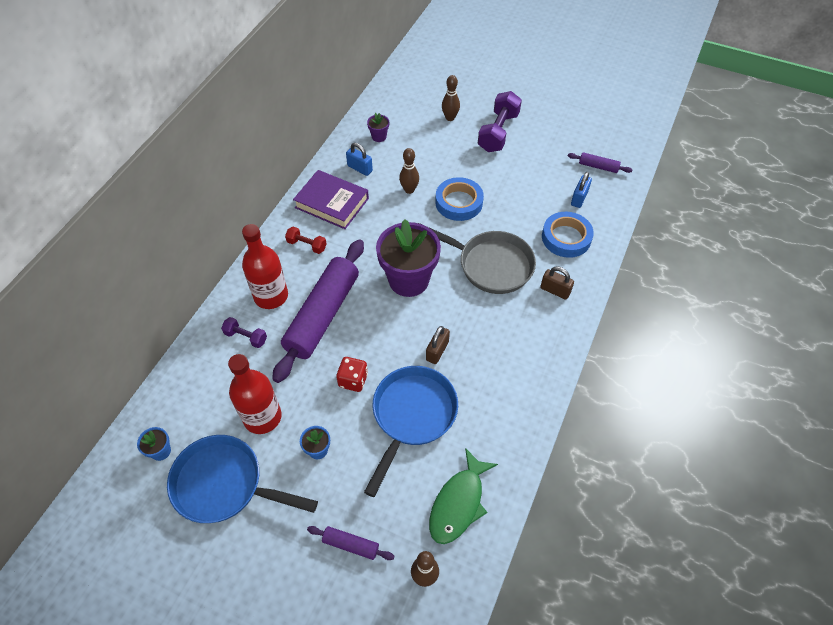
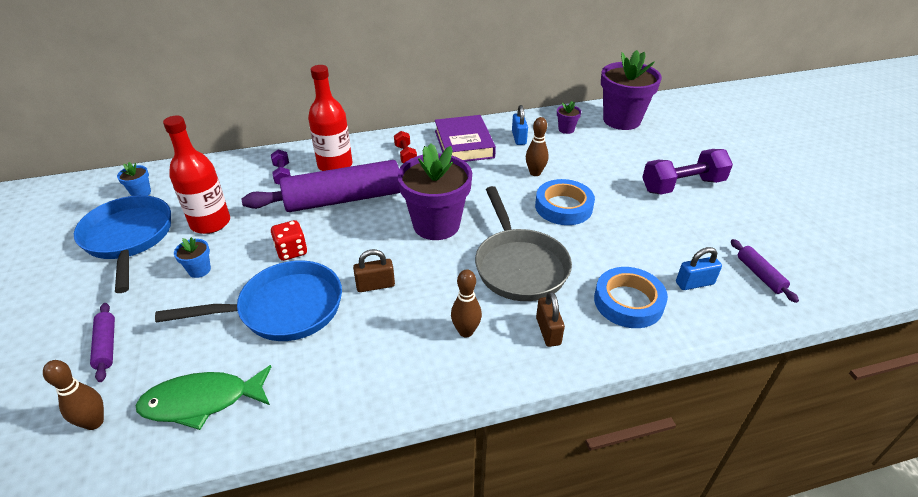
camera: 50 degrees right, 15 degrees down
brown bowling pin [442,75,460,121] -> brown bowling pin moved to [451,270,482,337]
none -> purple flower pot [601,50,662,130]

